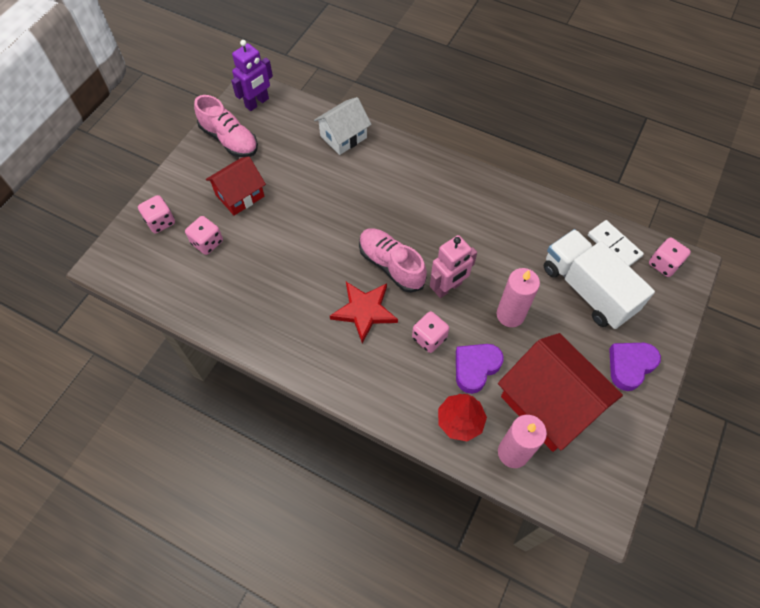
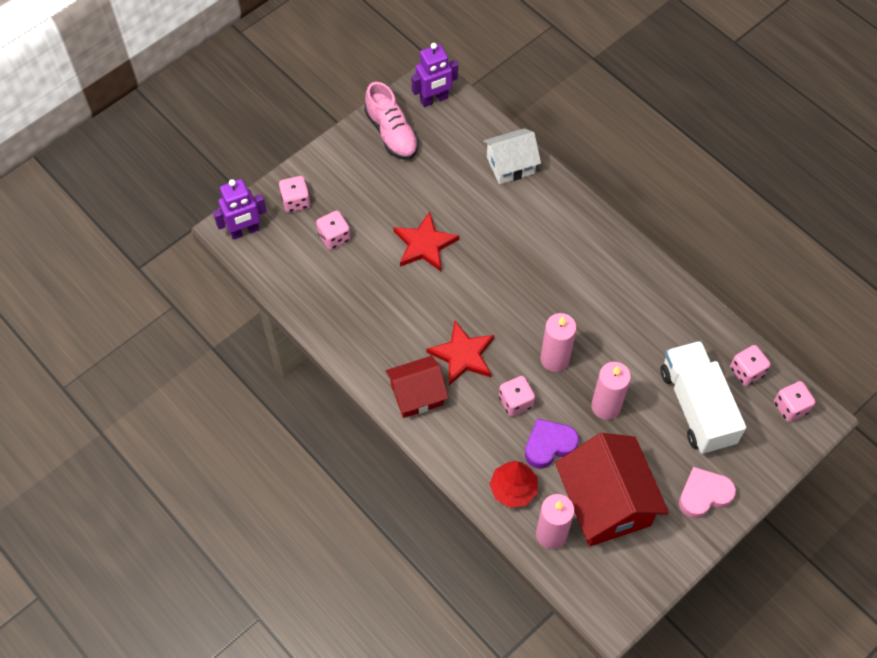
camera: 20 degrees right, 0 degrees up
red house [206,156,266,216] -> red house moved to [386,356,448,418]
pink shoe [359,228,427,293] -> none
pink robot [430,235,477,298] -> pink candle [541,313,577,372]
white domino [588,220,644,267] -> pink dice [730,345,771,386]
purple heart [609,343,661,391] -> pink heart [679,467,736,519]
none -> purple robot [213,179,267,240]
none -> red star [393,212,459,271]

